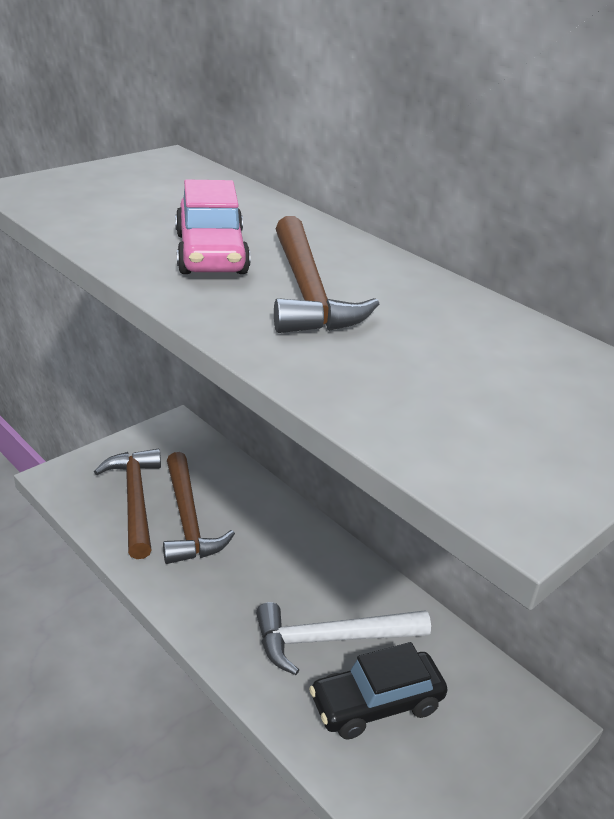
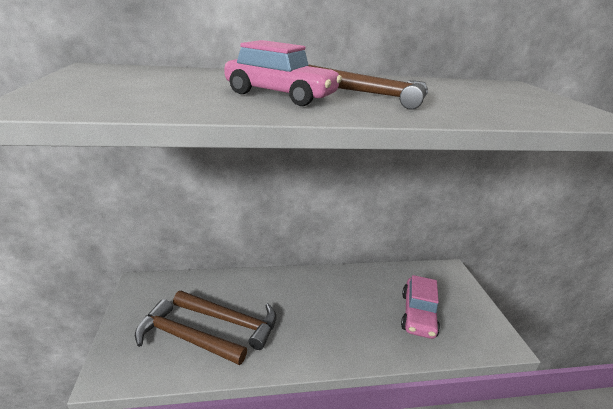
camera: 55 degrees left, 5 degrees down
white hammer [256,602,431,675] -> none
black car [309,642,447,740] -> pink car [401,275,440,339]

